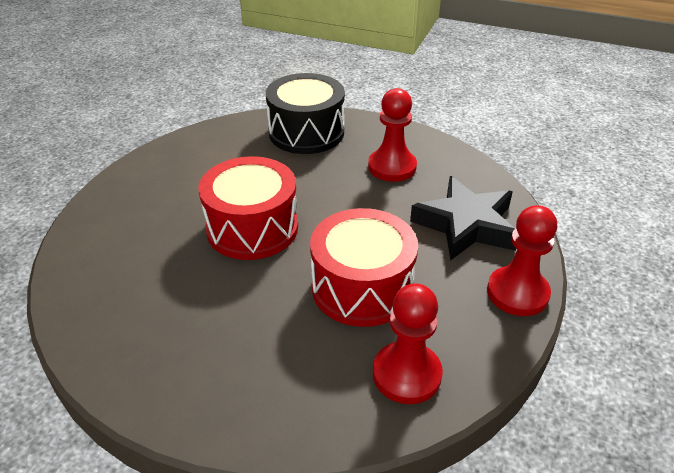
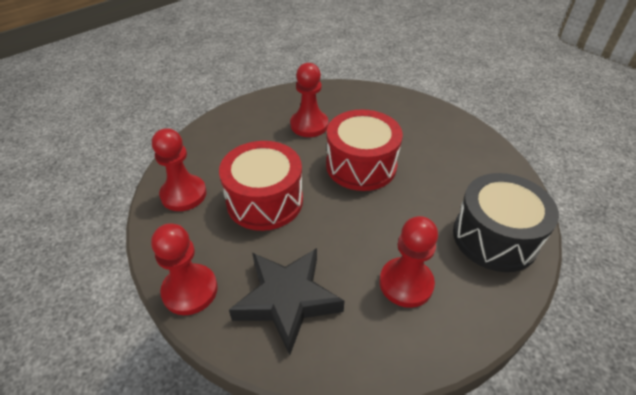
camera: 115 degrees right, 5 degrees up
none -> red pawn [290,63,328,137]

